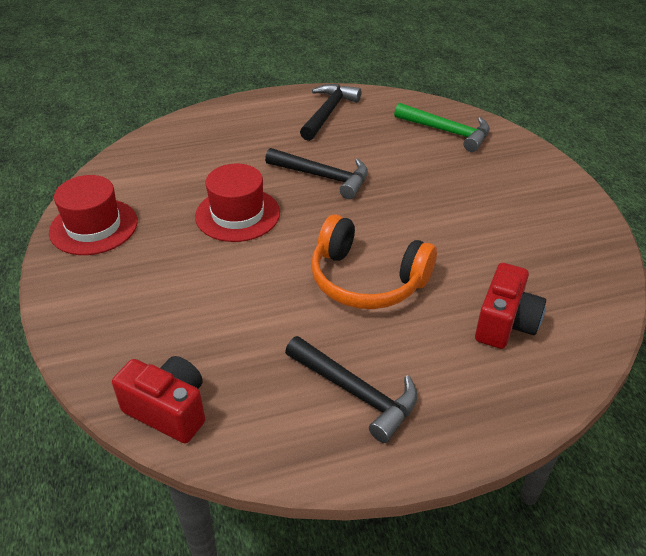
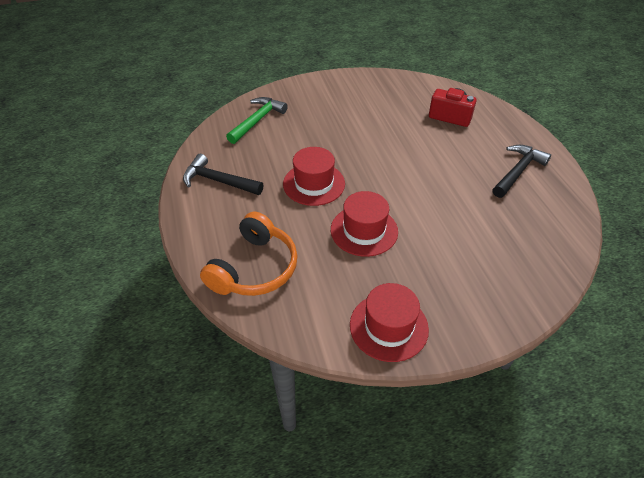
camera: 90 degrees left, 5 degrees up
red camera [112,356,205,443] -> none
black hammer [265,148,368,199] -> red hat [283,147,345,206]
orange headphones [311,215,437,309] -> orange headphones moved to [200,212,298,296]

